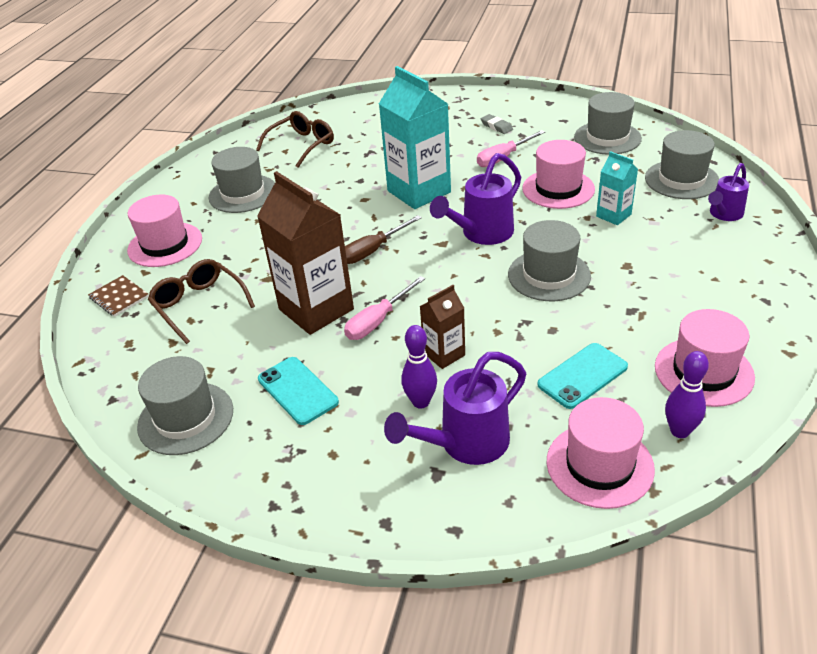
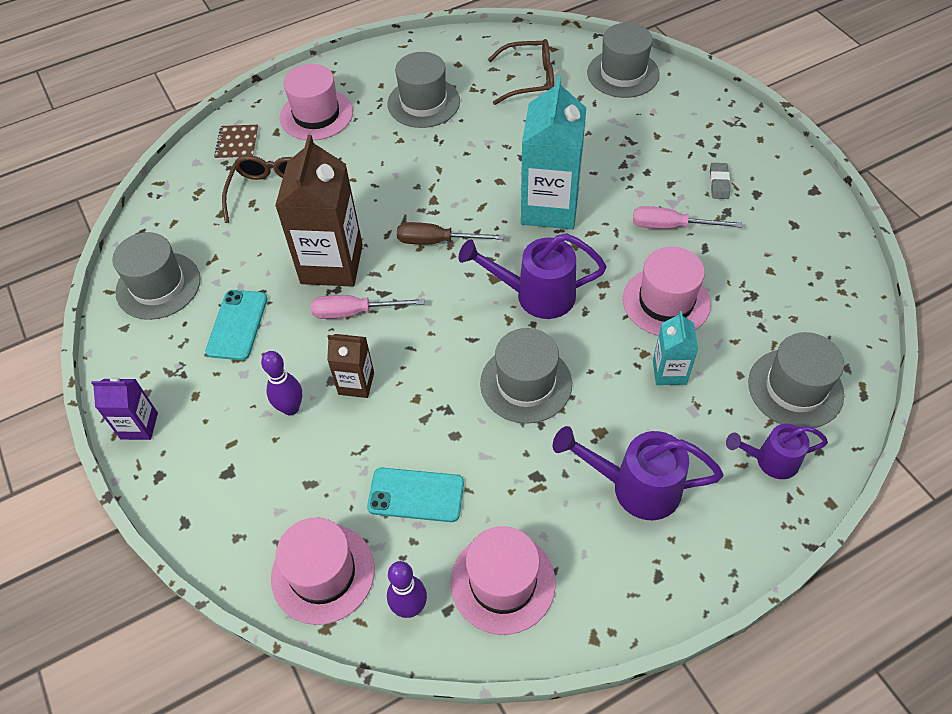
camera: 45 degrees right, 15 degrees up
purple watering can [384,352,526,465] -> purple watering can moved to [553,426,723,520]
grey hat [574,92,642,155] -> grey hat moved to [587,23,660,98]
none -> purple carton [91,377,158,440]

